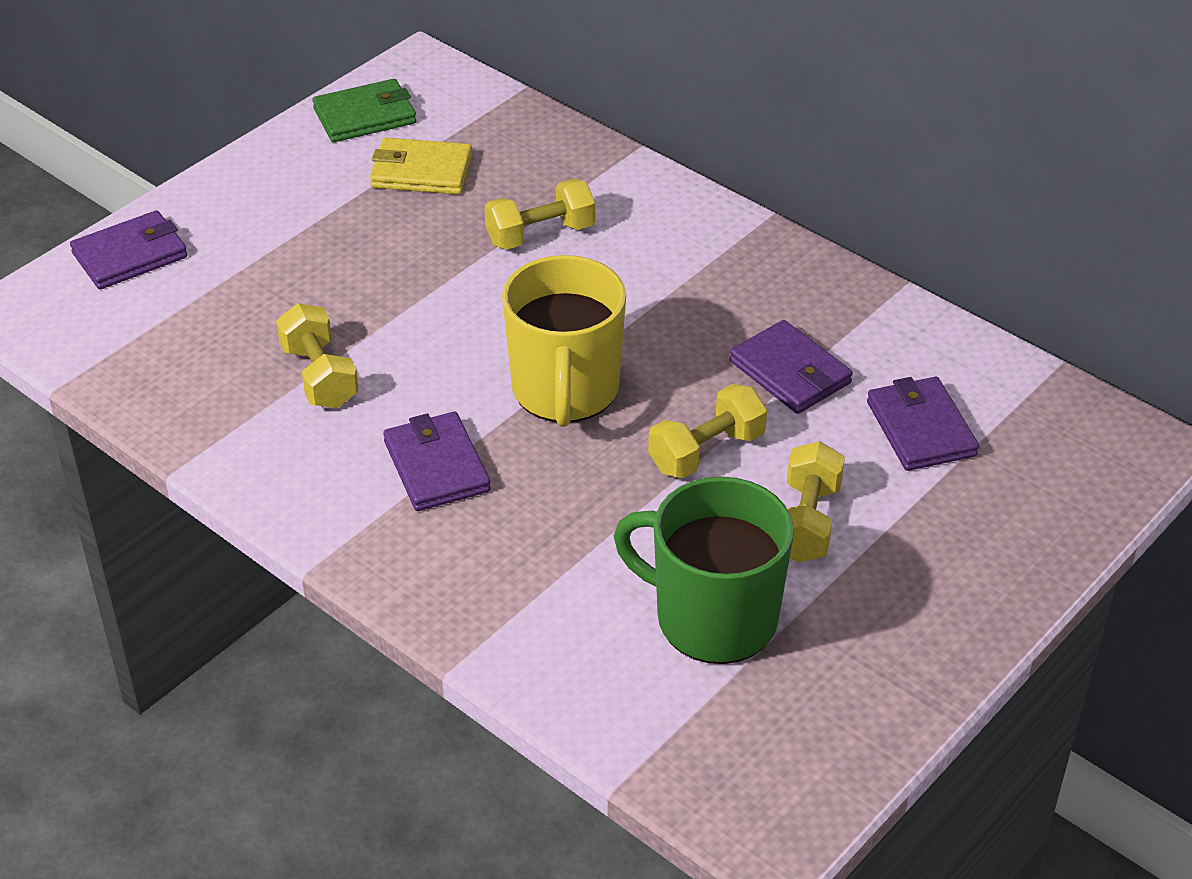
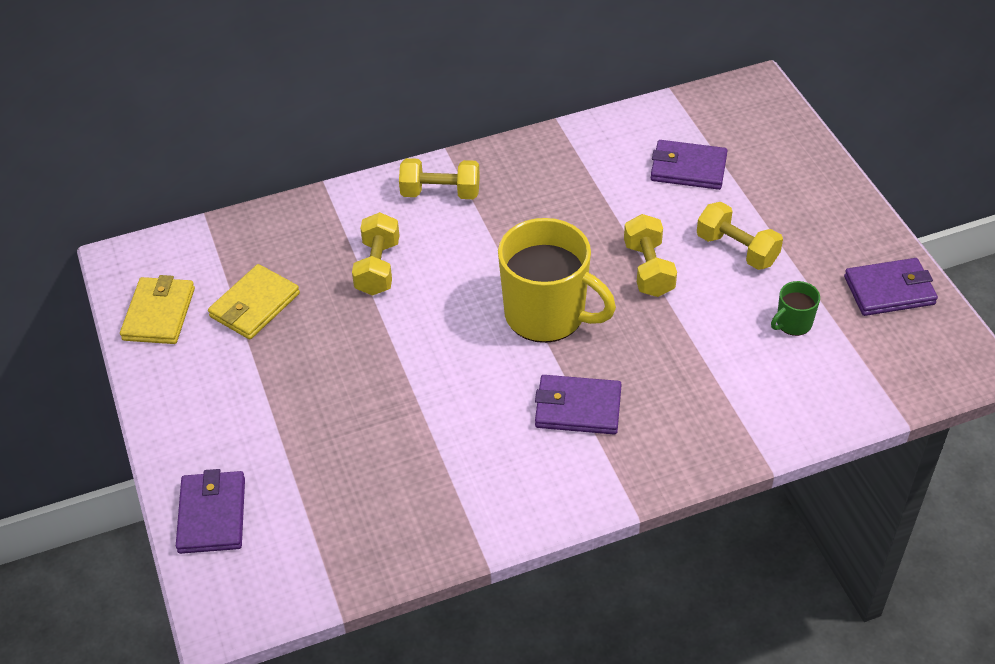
camera: 60 degrees left, 5 degrees up
yellow dumbbell [276,303,359,408] -> yellow dumbbell moved to [399,158,480,199]
green wallet [312,79,416,142] -> yellow wallet [120,275,195,344]
green mug [614,476,794,664] -> green mug [771,281,820,336], size x0.44
purple wallet [729,320,853,414] -> purple wallet moved to [844,258,938,316]

